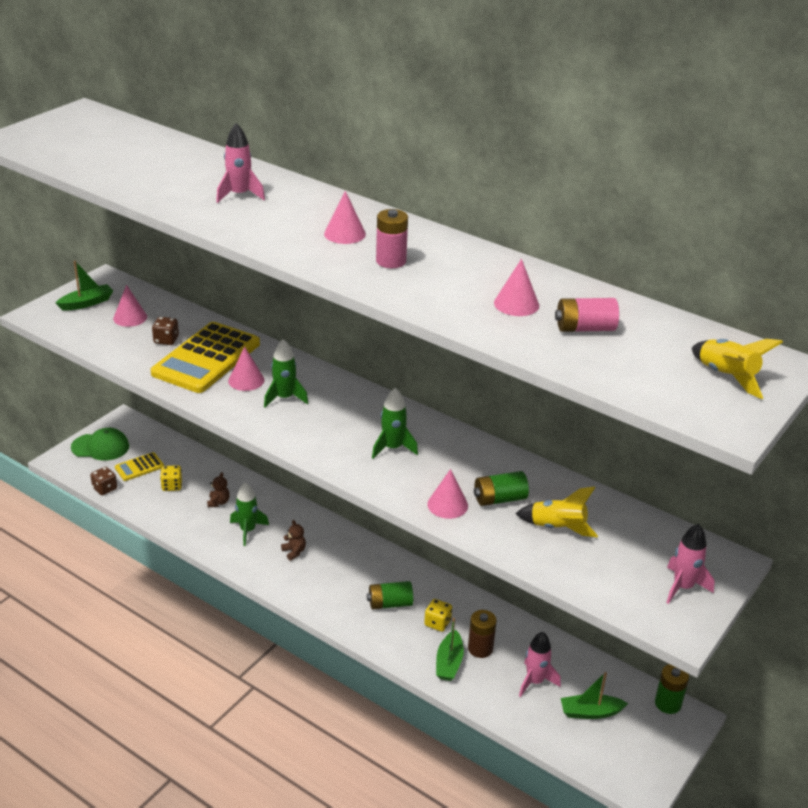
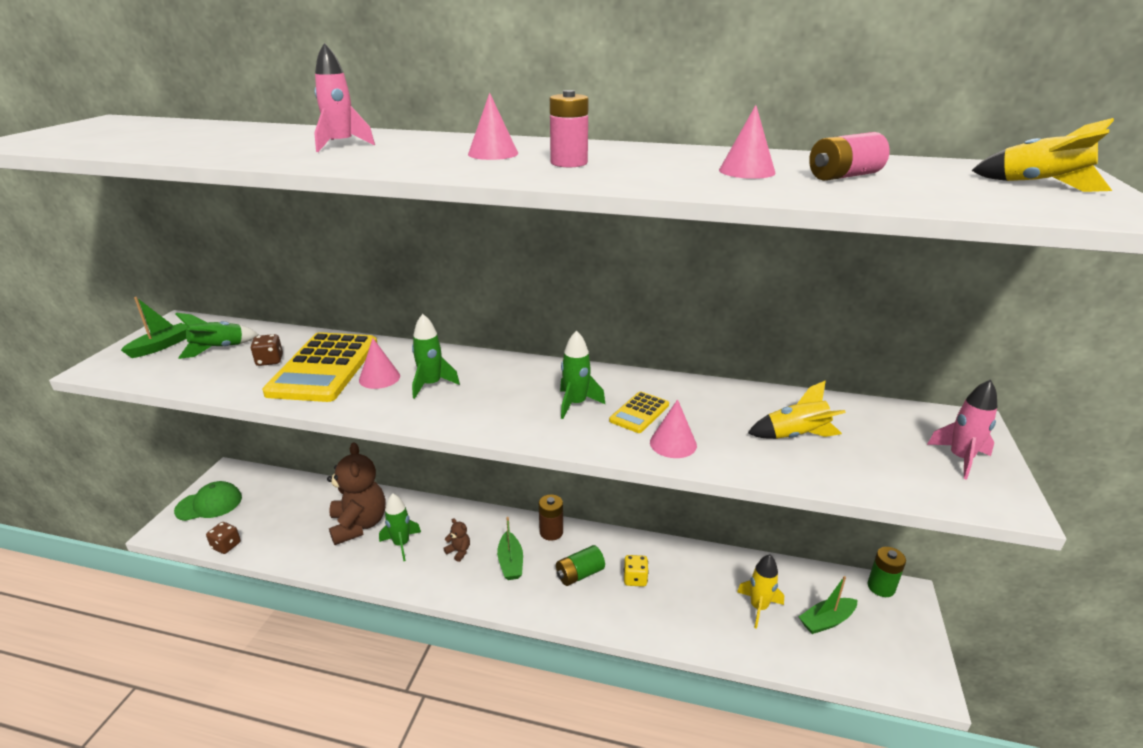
camera: 20 degrees left, 5 degrees down
pink cone [113,285,147,327] -> green rocket [175,313,259,359]
yellow calculator [115,452,164,481] -> yellow calculator moved to [609,391,669,433]
yellow dice [160,465,182,491] -> none
brown teddy bear [207,472,230,507] -> brown teddy bear [327,443,386,545], size x2.46
green boat [436,618,464,681] -> green boat moved to [497,517,523,580]
brown battery [468,610,497,658] -> brown battery moved to [539,494,563,541]
green battery [474,471,529,506] -> none
pink rocket [519,632,561,697] -> yellow rocket [737,554,784,629]

